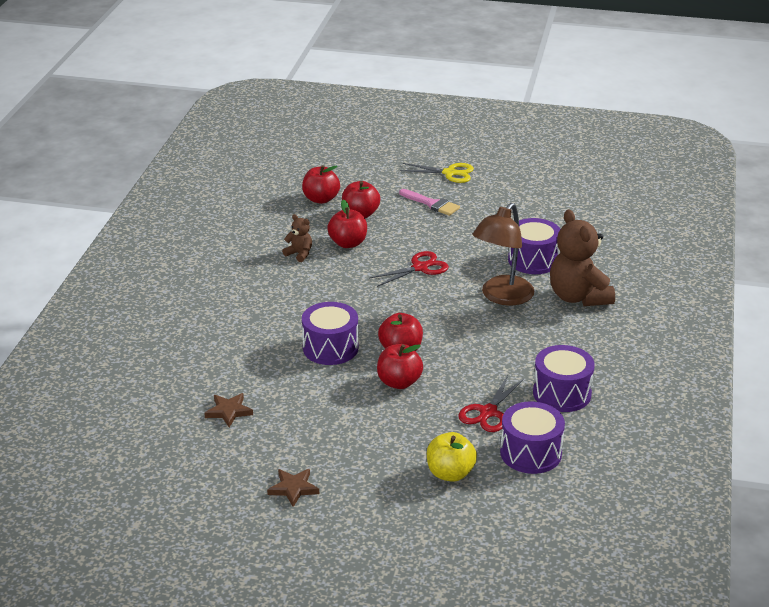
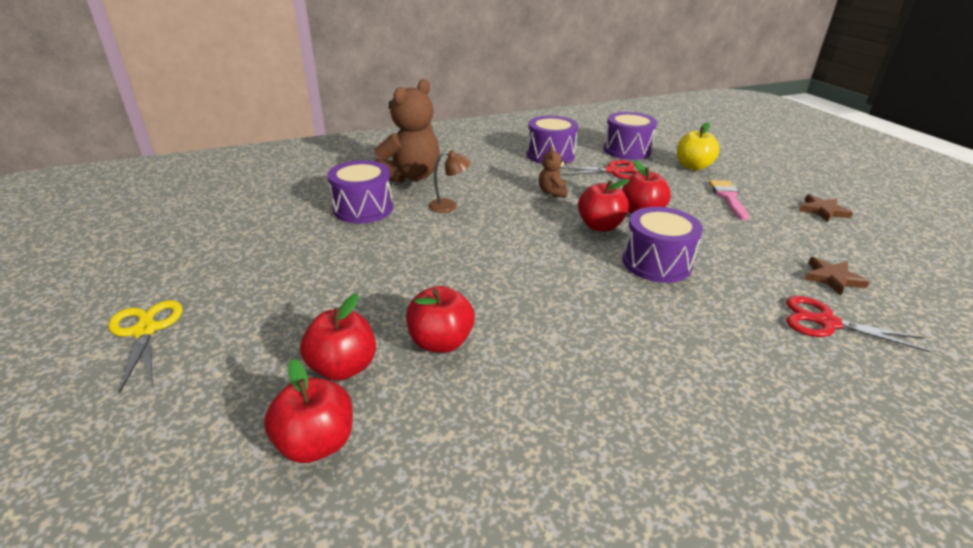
camera: 125 degrees left, 0 degrees up
brown teddy bear [282,214,312,262] -> brown teddy bear moved to [539,146,568,198]
red scissors [370,251,449,287] -> red scissors moved to [786,296,931,352]
pink brush [399,189,460,216] -> pink brush moved to [709,180,749,220]
brown lamp [472,203,534,306] -> brown lamp [428,150,471,213], size x0.50

